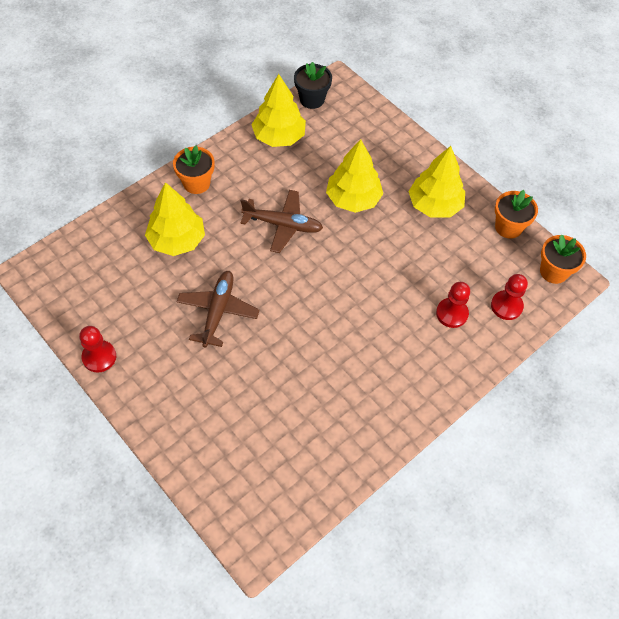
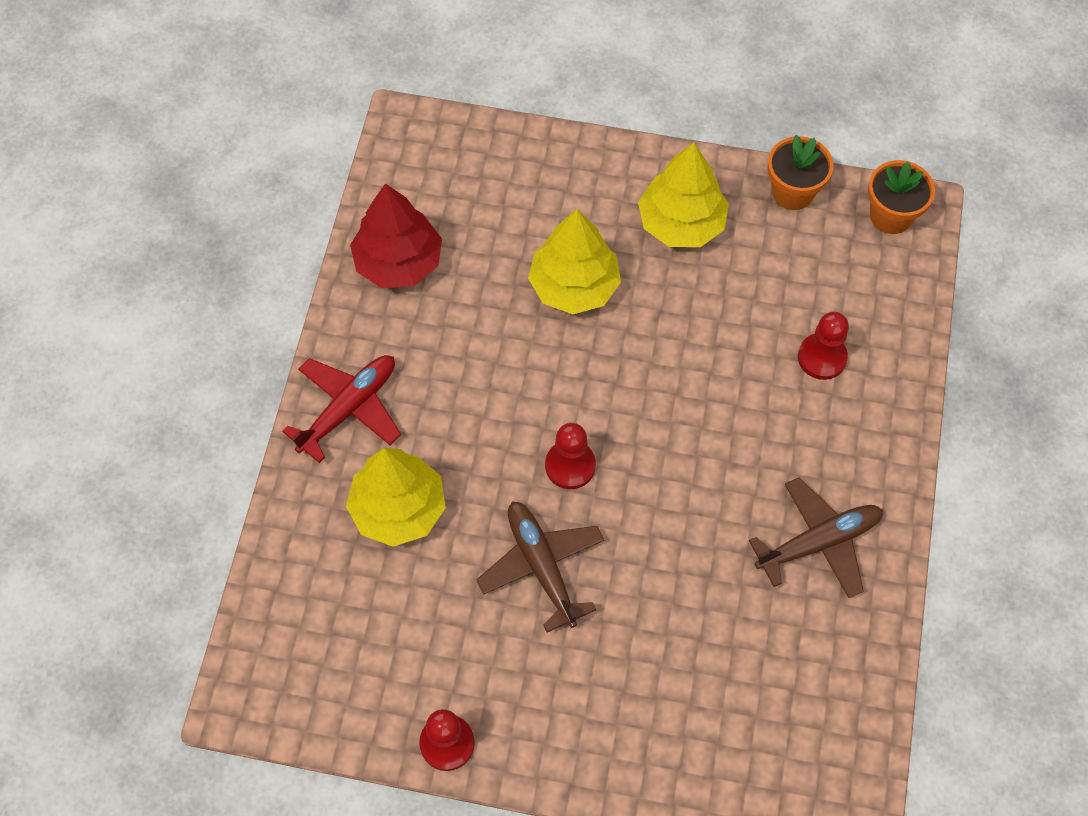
camera: 35 degrees left, 5 degrees up
orange flower pot [173,145,215,194] -> red plane [282,355,401,463]
brown plane [240,190,323,253] -> brown plane moved to [749,477,883,598]
yellow tree [251,74,306,147] -> red tree [350,184,442,288]
black flower pot [294,62,332,109] -> none
red pawn [491,274,528,320] -> red pawn moved to [545,423,596,489]

